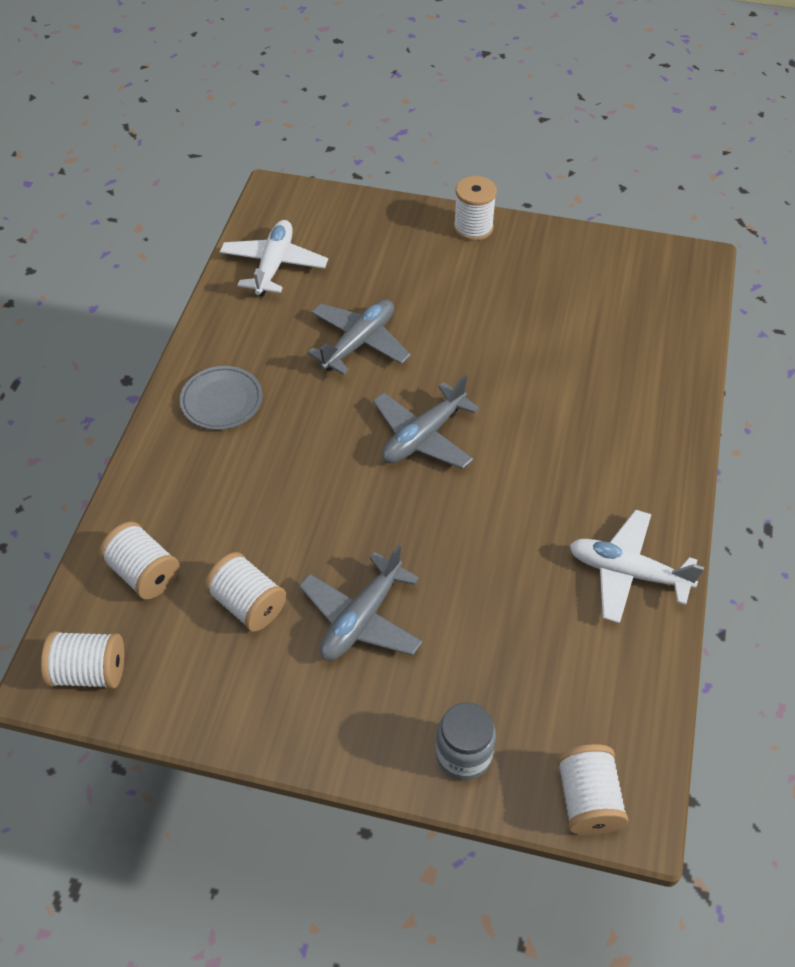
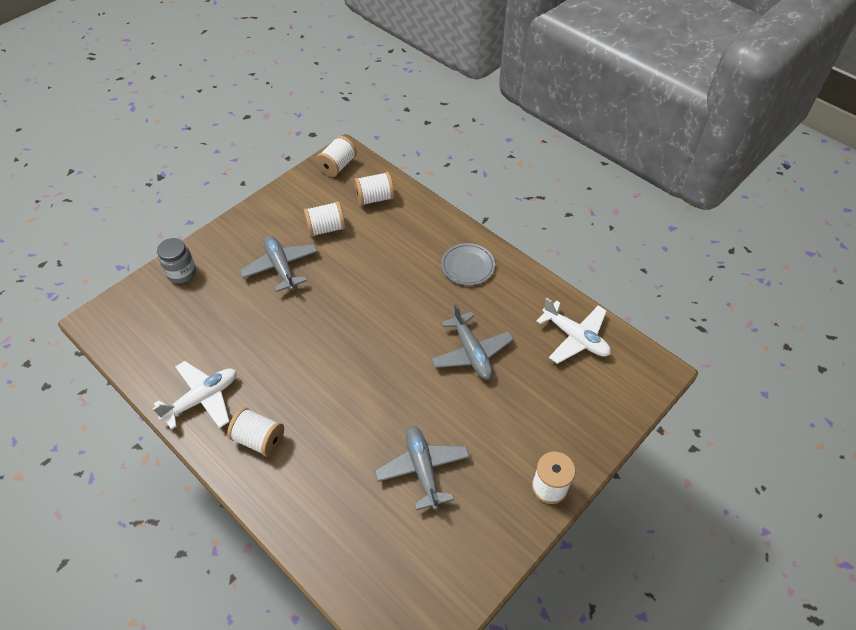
camera: 120 degrees right, 0 degrees up
grey plane [373,375,480,469] -> grey plane moved to [375,426,470,510]
white spool [557,744,628,835] -> white spool moved to [227,407,284,457]

